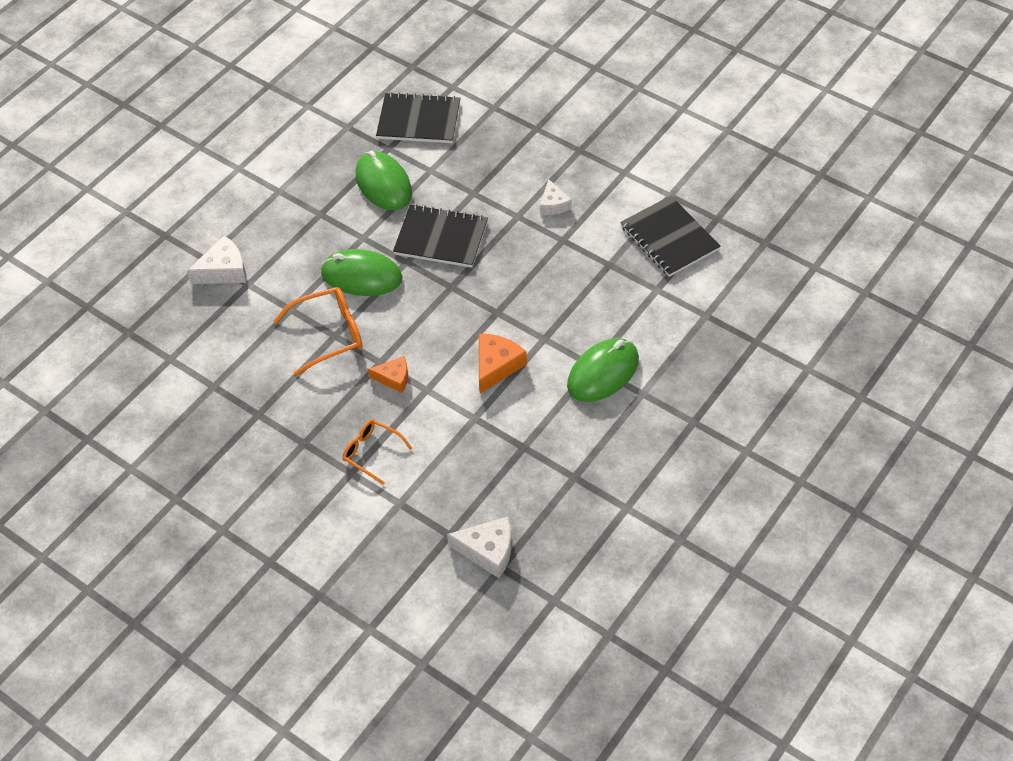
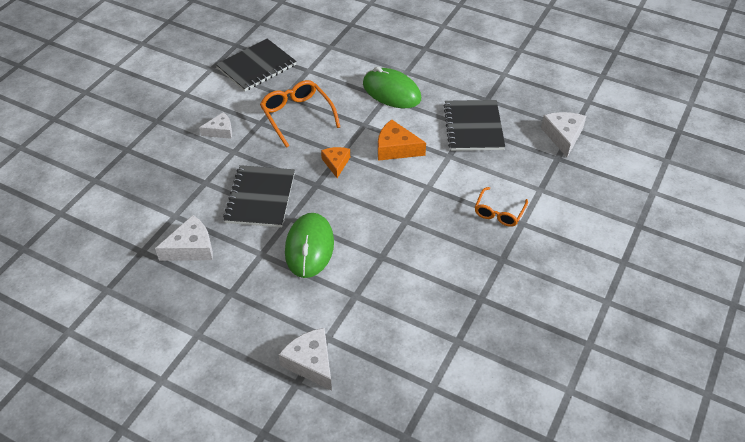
camera: 100 degrees left, 5 degrees down
orange glasses [274,287,363,376] -> orange glasses moved to [260,80,340,148]
green mouse [356,151,412,210] -> white cheese [155,215,213,261]
orange cheese [368,356,408,393] -> orange cheese moved to [321,147,350,178]
black notebook [376,92,460,143] -> black notebook moved to [443,100,505,151]

